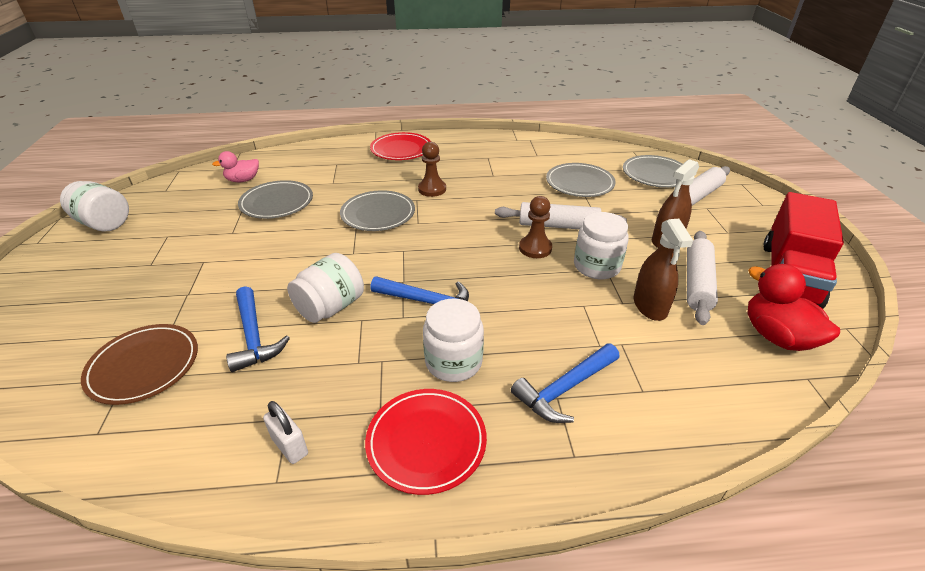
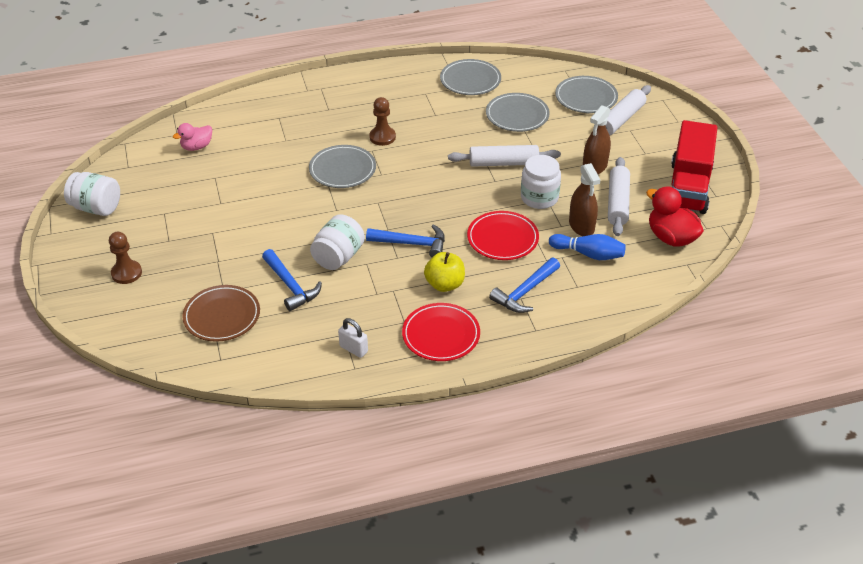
camera: 10 degrees left, 5 degrees up
grey plate [238,180,313,219] -> grey plate moved to [440,59,501,95]
red plate [370,132,431,160] -> red plate moved to [467,211,539,260]
white jar [423,299,484,382] -> yellow apple [424,252,465,292]
brown pawn [519,196,552,258] -> brown pawn moved to [109,232,142,284]
none -> blue bowling pin [549,234,626,260]

